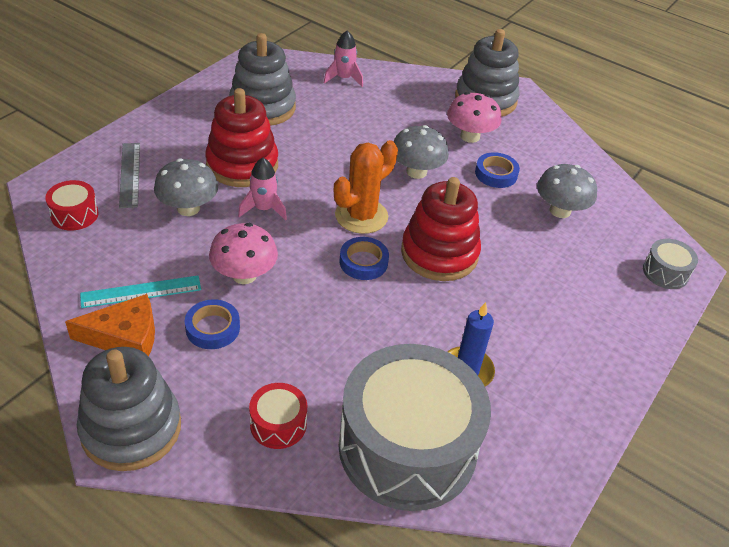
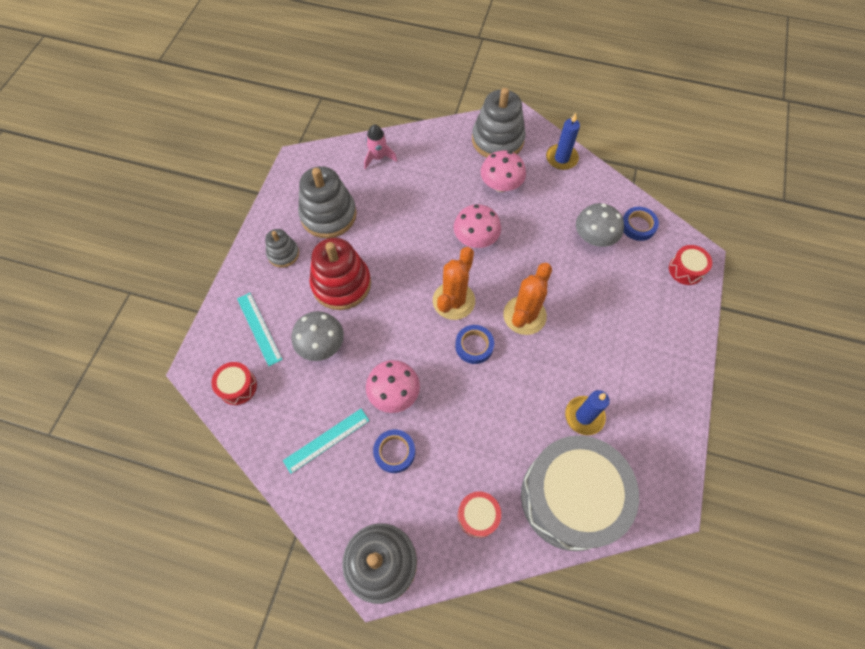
camera: 15 degrees left, 20 degrees up
orange cheese [65,294,155,356] -> none
grey ruler [119,143,140,208] -> turquoise ruler [237,293,283,366]
pink rocket [238,158,287,220] -> none
grey mushroom [394,125,449,179] -> pink mushroom [454,204,501,248]
red stacking toy [401,177,481,281] -> orange cactus [503,263,552,335]
blue tape [475,152,520,188] -> blue tape moved to [623,207,659,241]
grey drum [643,239,698,289] -> red drum [669,245,712,285]
none -> grey stacking toy [265,229,299,268]
none -> blue candle [546,113,580,170]

